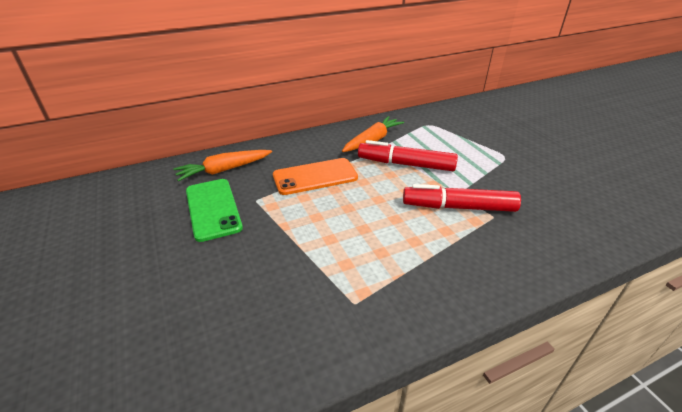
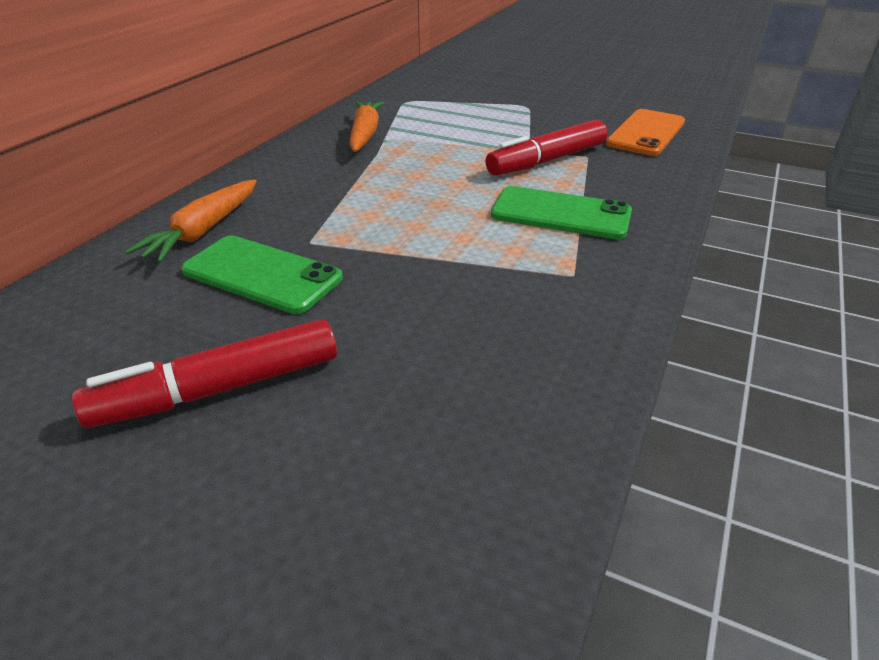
camera: 40 degrees left, 0 degrees up
orange phone [273,158,358,195] -> orange phone moved to [606,109,685,156]
red marker [358,140,458,171] -> red marker moved to [72,319,337,428]
none -> green phone [491,186,632,239]

